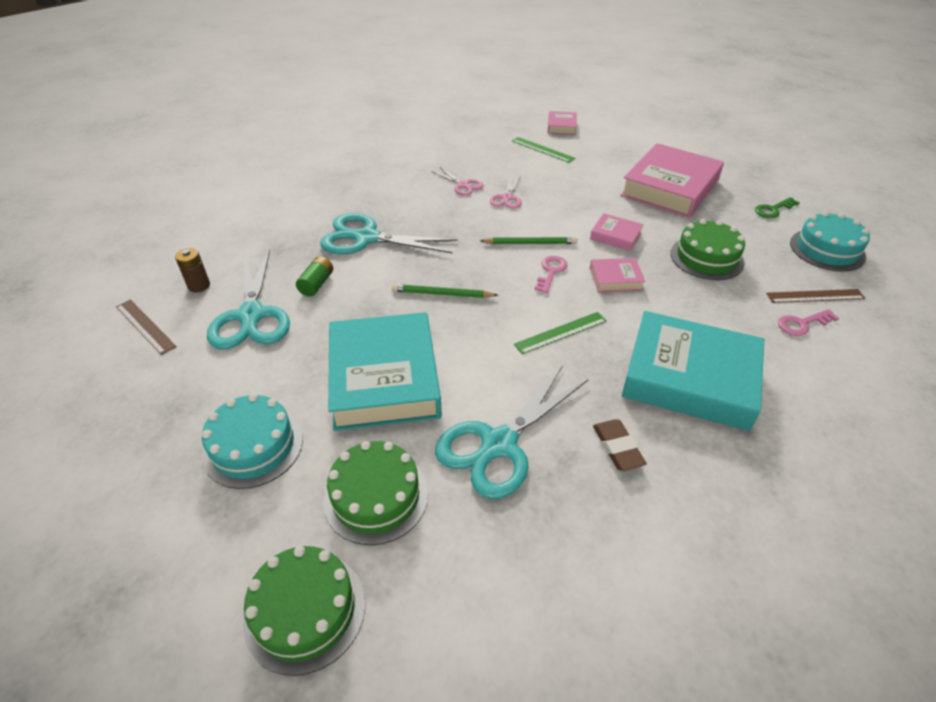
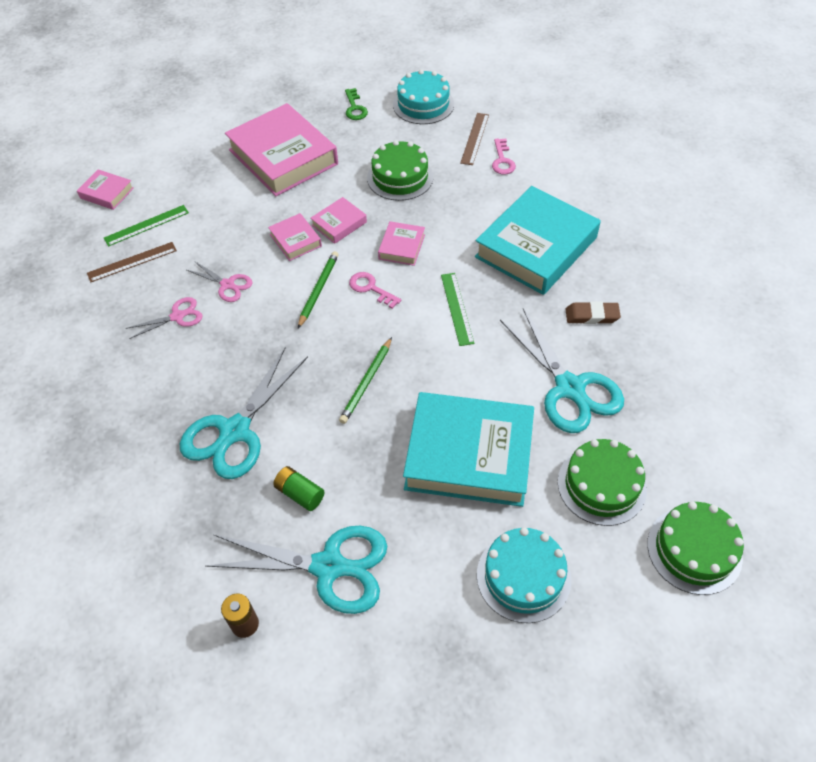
camera: 70 degrees left, 10 degrees up
brown ruler [116,299,177,355] -> brown ruler moved to [87,242,177,282]
none -> pink book [268,213,322,261]

